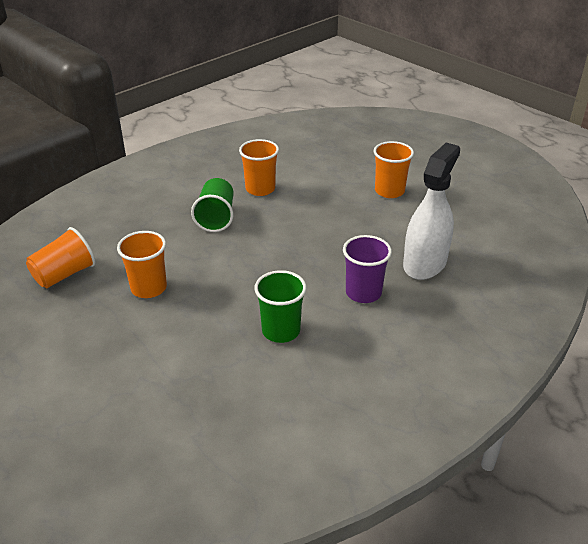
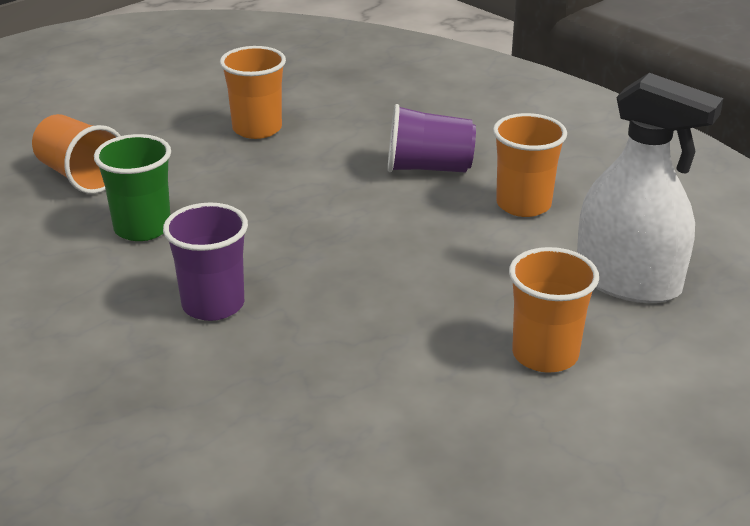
camera: 90 degrees right, 5 degrees down
orange cup [26,227,96,288] -> orange cup moved to [32,114,120,194]
green cup [191,178,234,232] -> purple cup [388,104,476,173]
white spray bottle [403,143,460,280] -> white spray bottle moved to [577,73,723,303]

